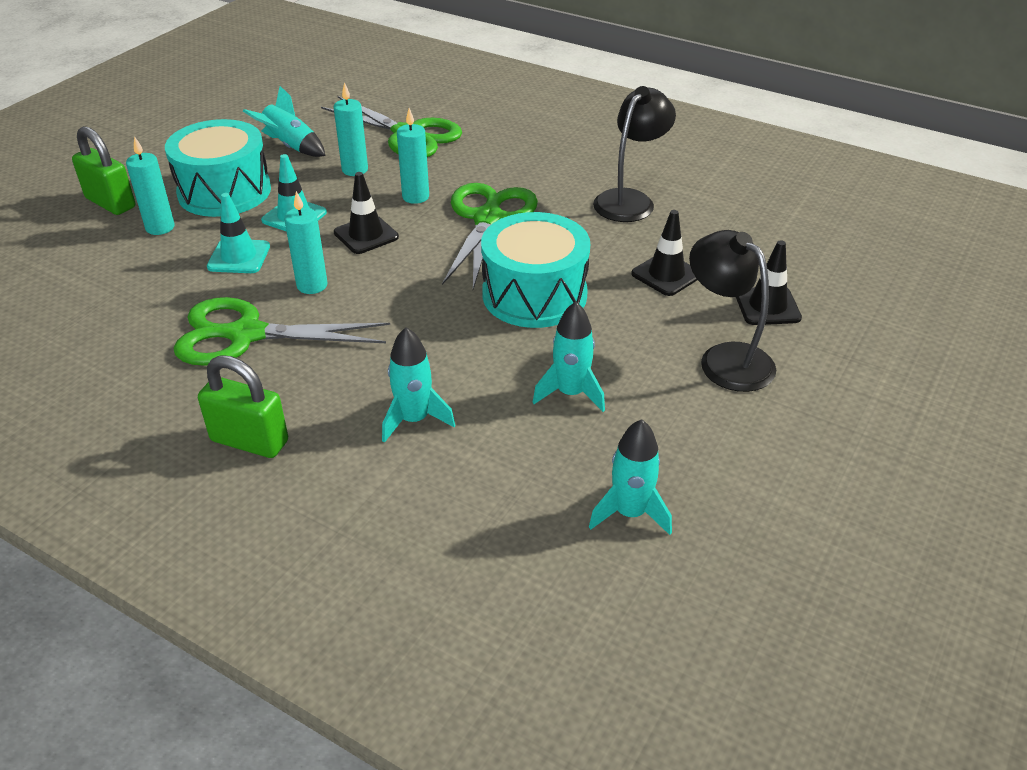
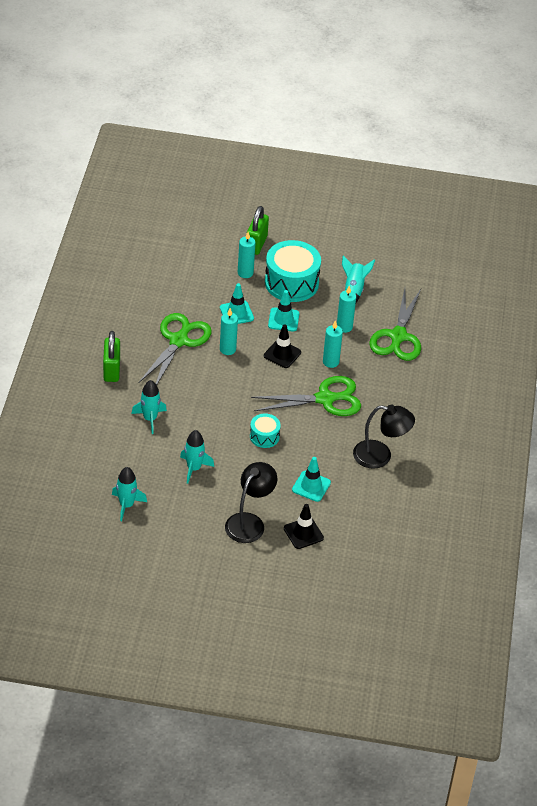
camera: 65 degrees right, 5 degrees up
green scissors [174,297,390,366] -> green scissors turned 45 degrees clockwise [138,313,212,385]
turquoise drum [481,212,590,328] -> turquoise drum [250,414,281,448], size x0.51
black traffic cone [631,210,697,296] -> turquoise traffic cone [292,457,331,502]

